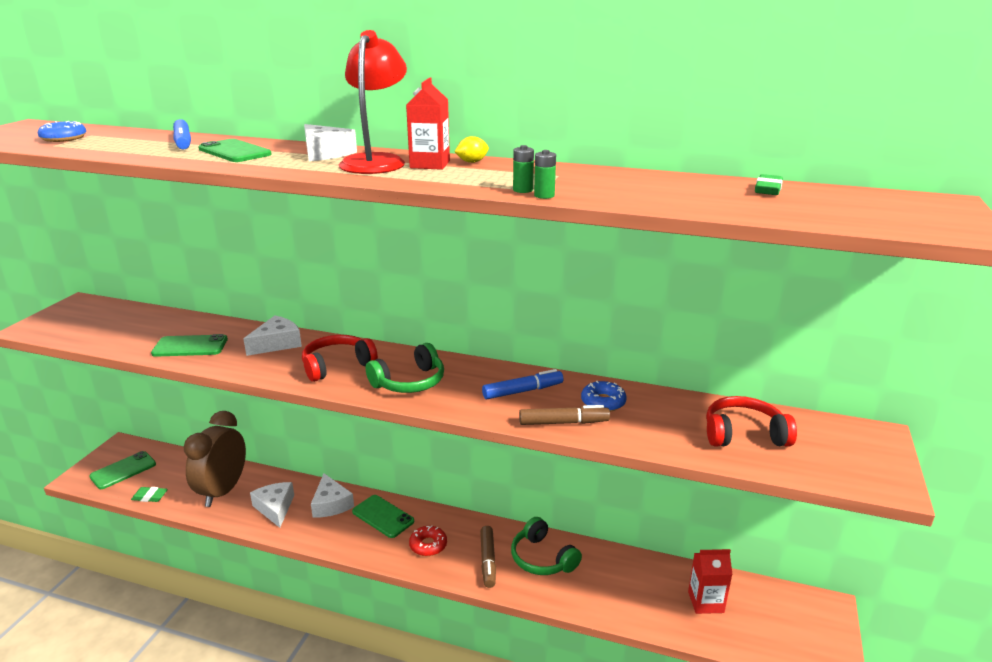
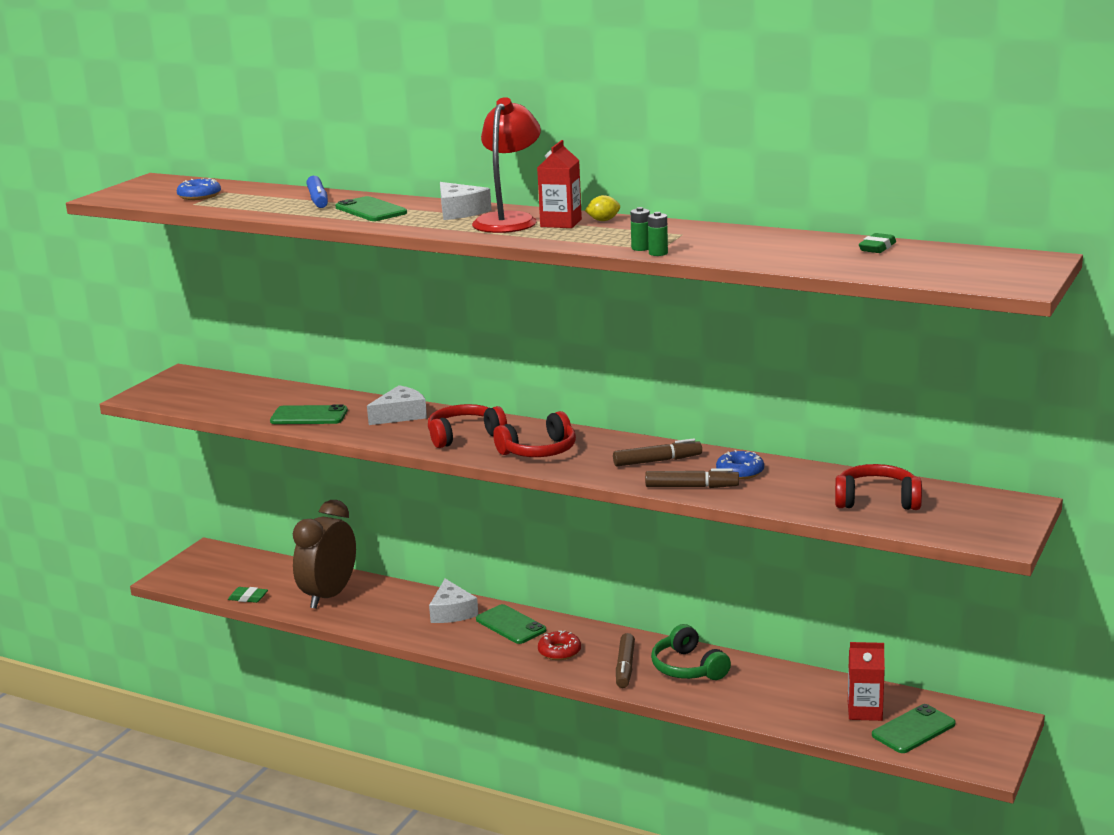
camera: 10 degrees right, 5 degrees down
green phone [89,451,156,489] -> green phone moved to [872,704,956,753]
white cheese [250,482,294,528] -> none
green headphones [366,343,444,393] -> red headphones [493,411,576,457]
blue marker [482,369,564,399] -> brown marker [613,438,702,466]

